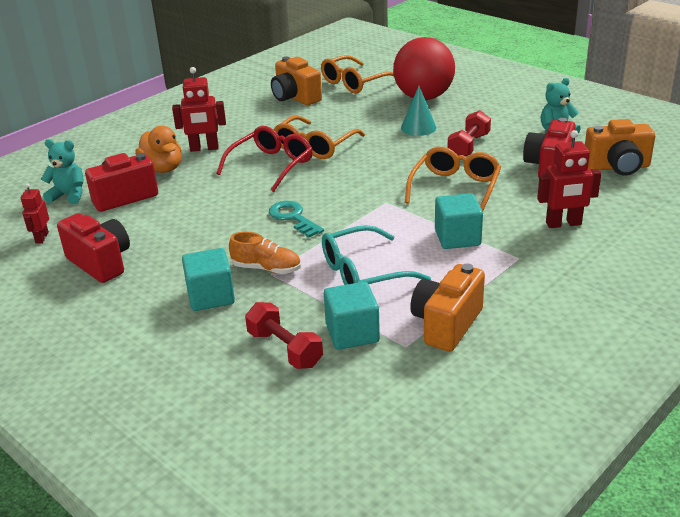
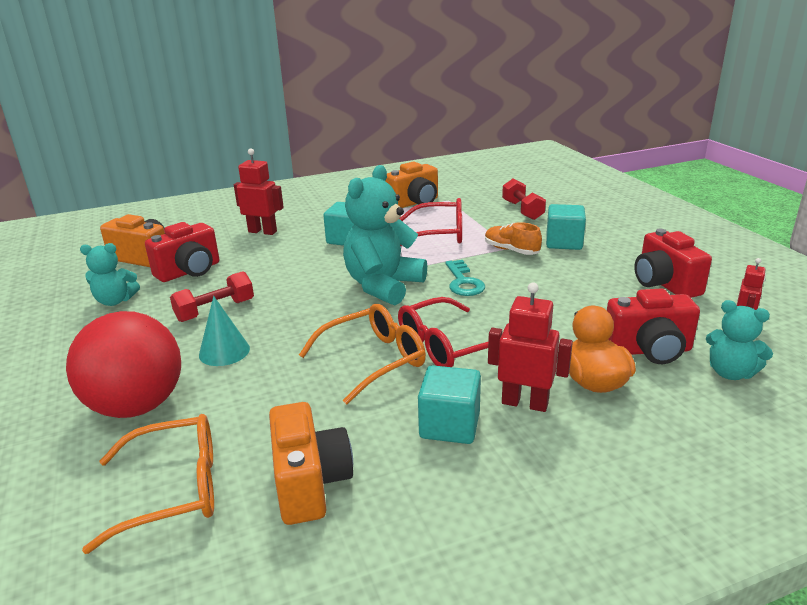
camera: 155 degrees left, 5 degrees down
turquoise glasses [322,225,431,285] -> red glasses [399,198,462,246]
turquoise cube [324,282,380,350] -> turquoise cube moved to [418,365,481,444]
orange glasses [405,147,501,211] -> none
none -> turquoise teddy bear [343,165,427,305]

